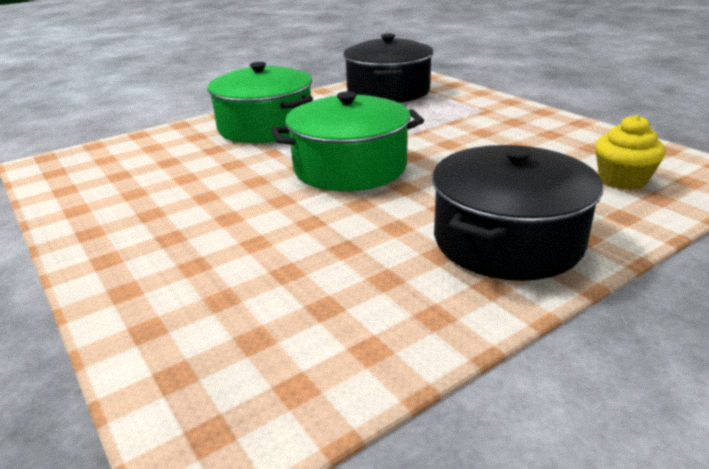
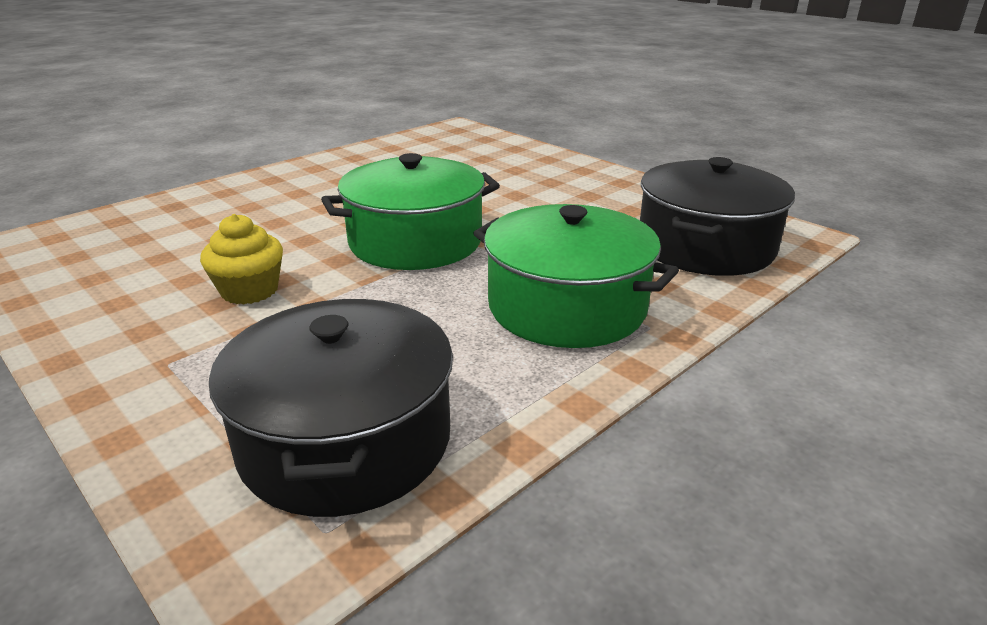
camera: 170 degrees right, 0 degrees up
black pot [432,145,603,281] -> black pot moved to [640,157,795,276]
yellow cupcake [595,115,666,190] -> yellow cupcake moved to [200,214,283,305]

